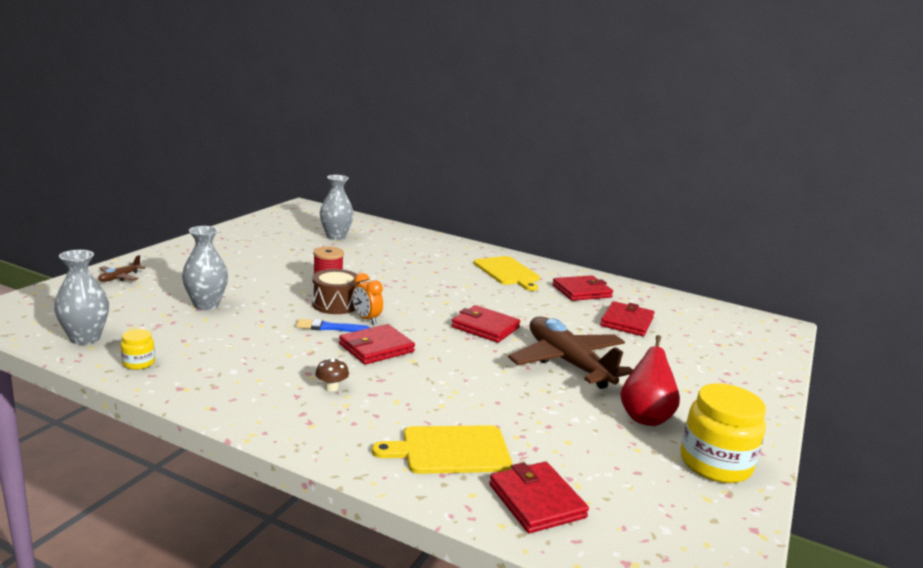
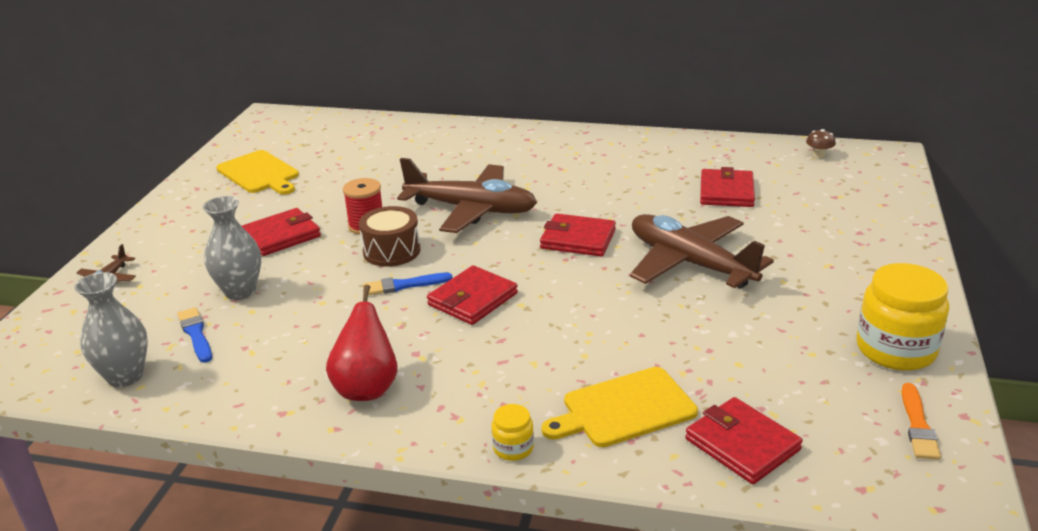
camera: 10 degrees left, 10 degrees up
yellow jar [120,329,155,370] -> yellow jar moved to [491,404,534,461]
brown mushroom [315,358,349,392] -> brown mushroom moved to [806,129,836,158]
grey vase [320,175,354,240] -> none
orange clock [352,273,383,324] -> none
yellow cutting board [474,256,540,291] -> yellow cutting board moved to [216,150,299,195]
red wallet [552,275,613,301] -> red wallet moved to [242,208,321,256]
red pear [621,335,680,426] -> red pear moved to [326,285,397,401]
none -> blue brush [177,307,212,363]
none -> brown plane [397,158,537,233]
none -> orange brush [901,383,941,460]

